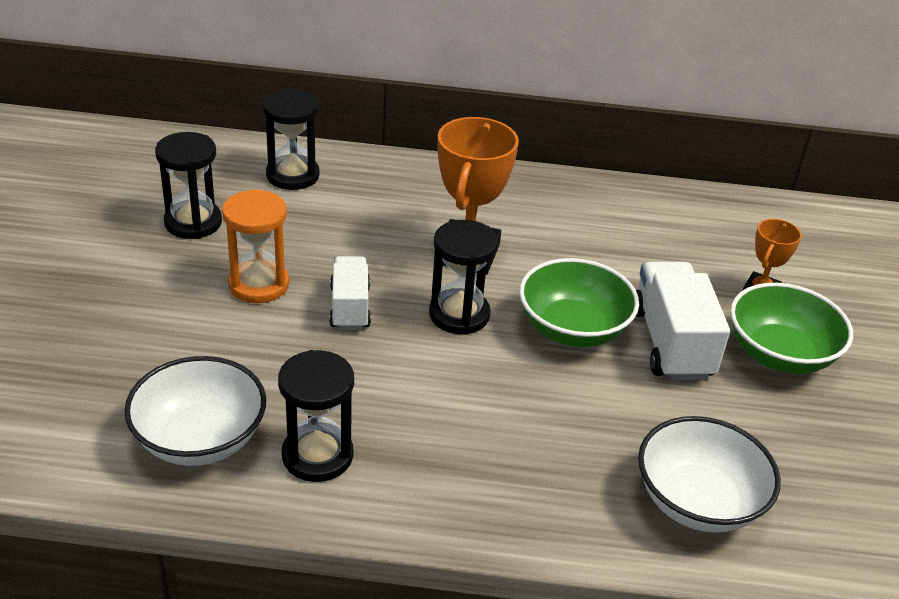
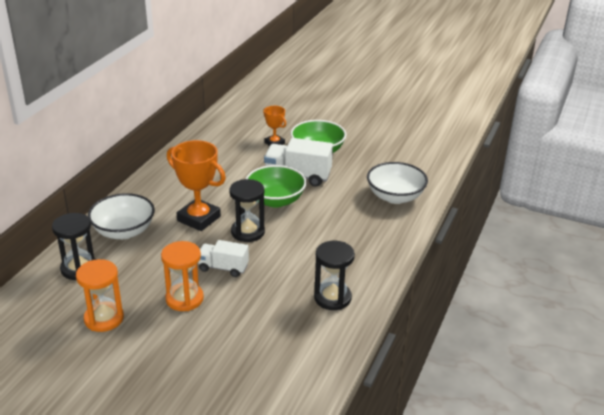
camera: 70 degrees left, 5 degrees down
white bowl [124,356,266,466] -> white bowl moved to [88,193,155,239]
black hourglass [155,132,222,239] -> orange hourglass [76,259,124,332]

